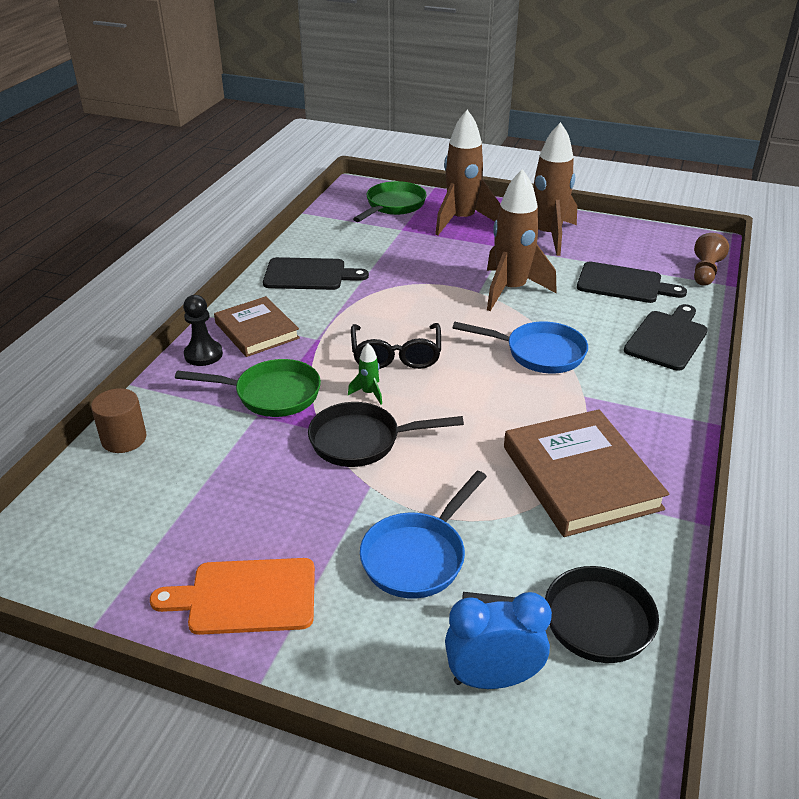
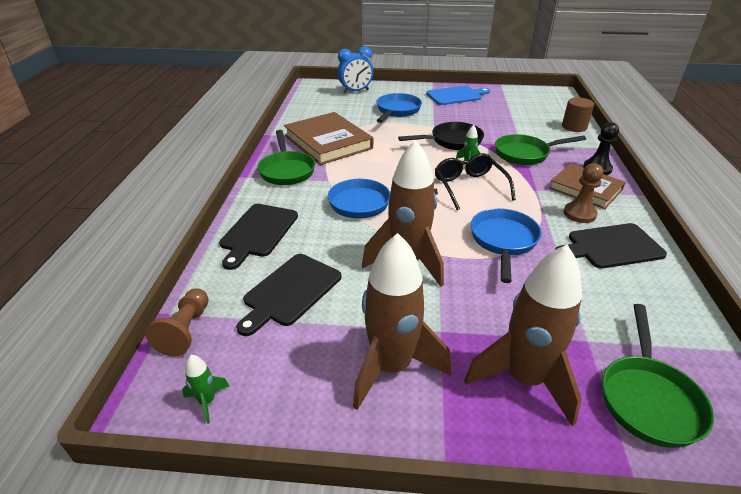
camera: 165 degrees right, 0 degrees up
orange cutting board [150,558,315,635] -> blue cutting board [426,86,490,105]
black pan [462,566,659,663] -> none
black cutting board [577,262,687,303] -> black cutting board turned 60 degrees counterclockwise [236,254,341,336]
none -> green rocket [182,355,230,424]
none -> green pan [257,130,315,185]
none -> blue pan [471,208,542,283]
none -> brown pawn [564,163,604,223]

